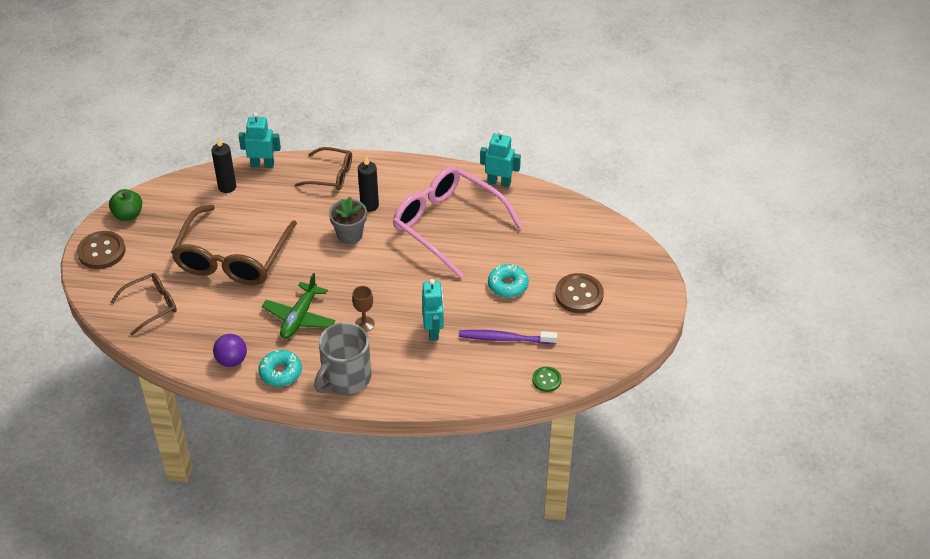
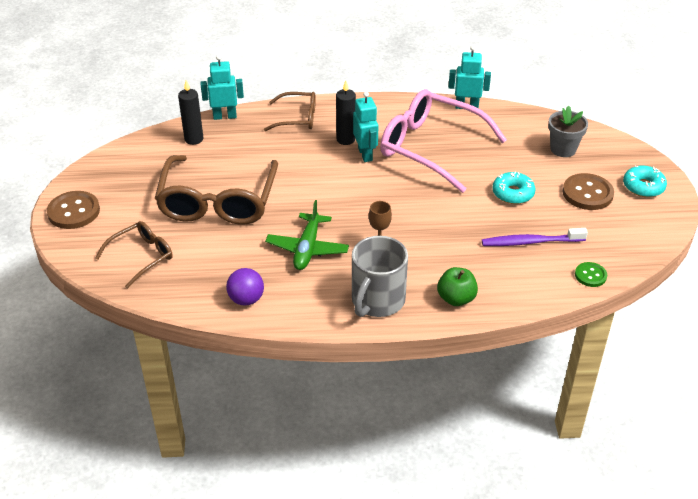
camera: 10 degrees left, 5 degrees down
green apple [109,189,142,221] -> green apple moved to [437,267,478,306]
turquoise donut [258,350,302,387] -> turquoise donut moved to [623,166,667,197]
grey flower pot [329,197,367,245] -> grey flower pot moved to [548,106,588,157]
turquoise robot [422,279,444,341] -> turquoise robot moved to [353,92,379,162]

